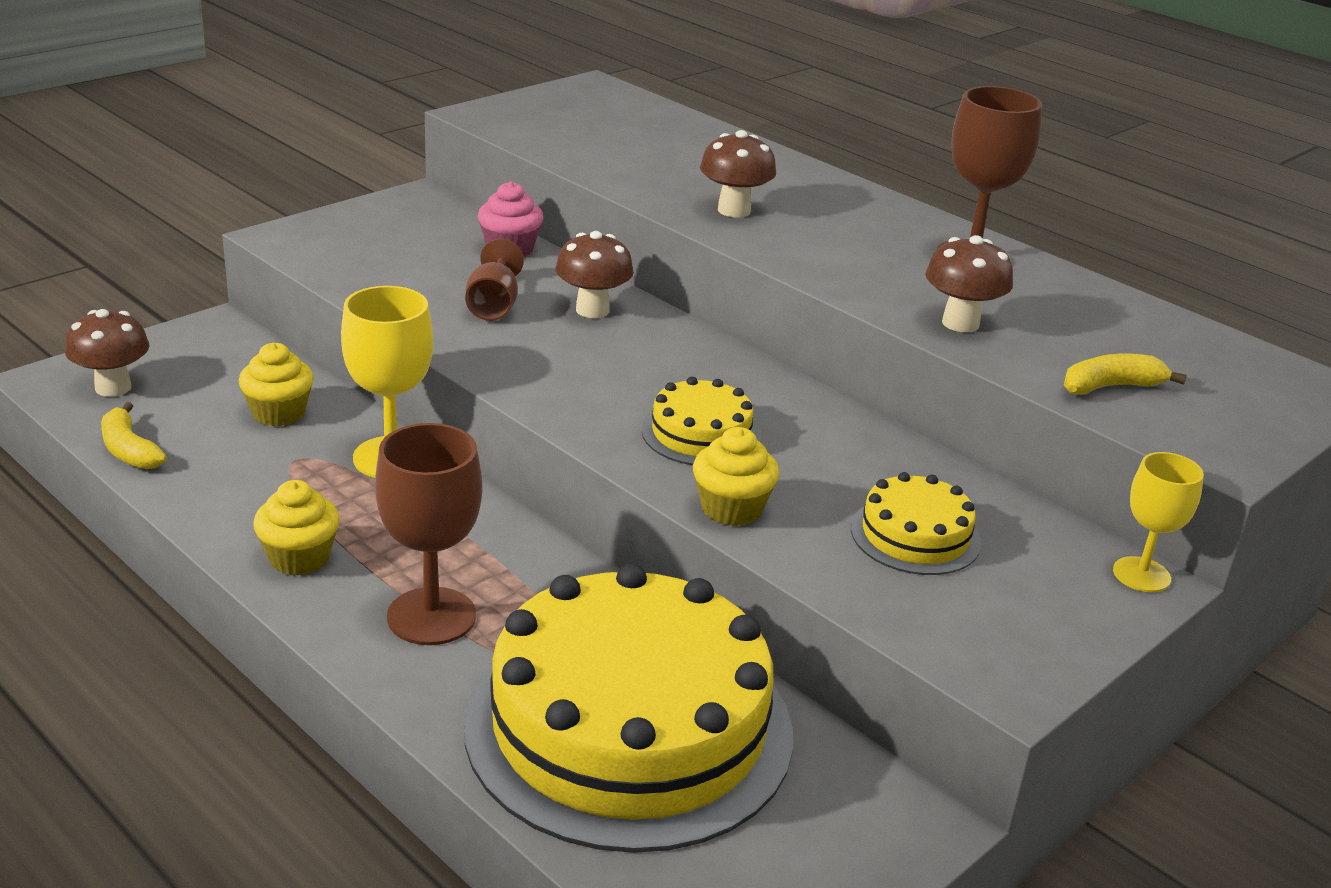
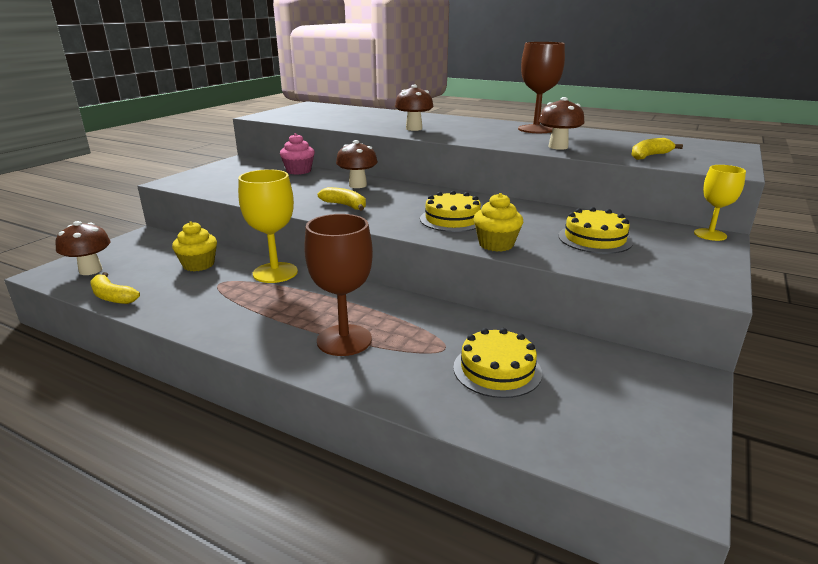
camera: 15 degrees left, 5 degrees down
yellow cupcake [253,480,340,575] -> none
yellow cake [464,563,793,853] -> yellow cake [453,328,542,398], size x0.43
brown goblet [465,239,524,321] -> none
none -> yellow banana [317,187,366,211]

